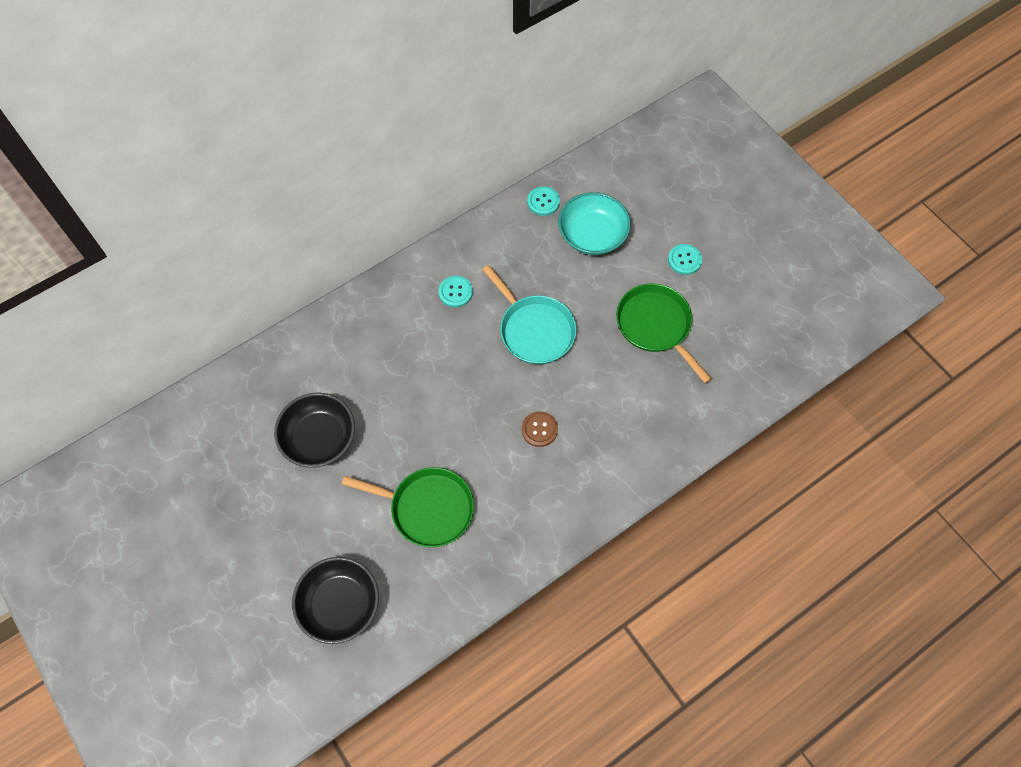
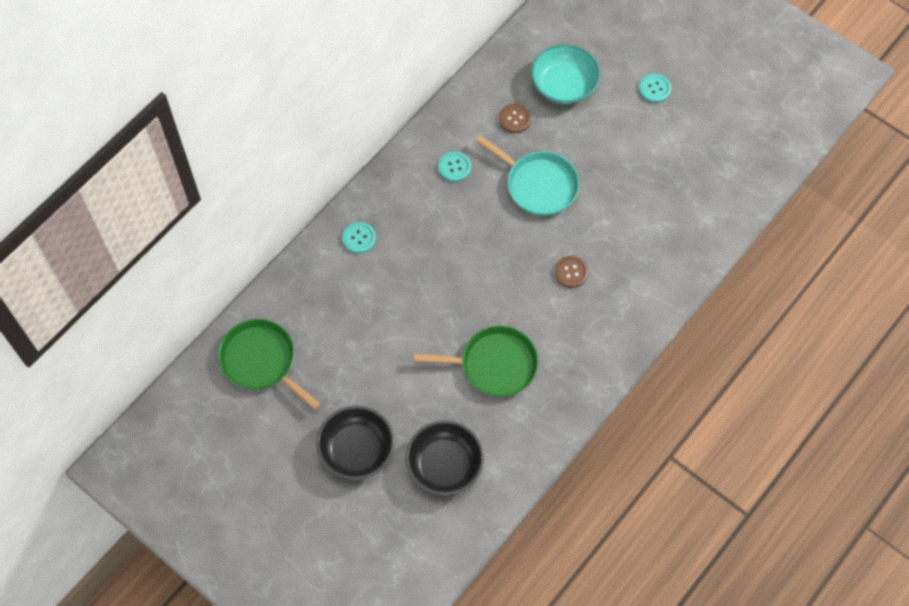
camera: 15 degrees left, 0 degrees up
black bowl [274,393,355,468] -> black bowl moved to [316,406,394,480]
turquoise button [527,186,560,216] -> turquoise button moved to [342,222,376,254]
green pan [616,284,712,383] -> green pan moved to [218,319,321,410]
none -> brown button [499,104,531,133]

